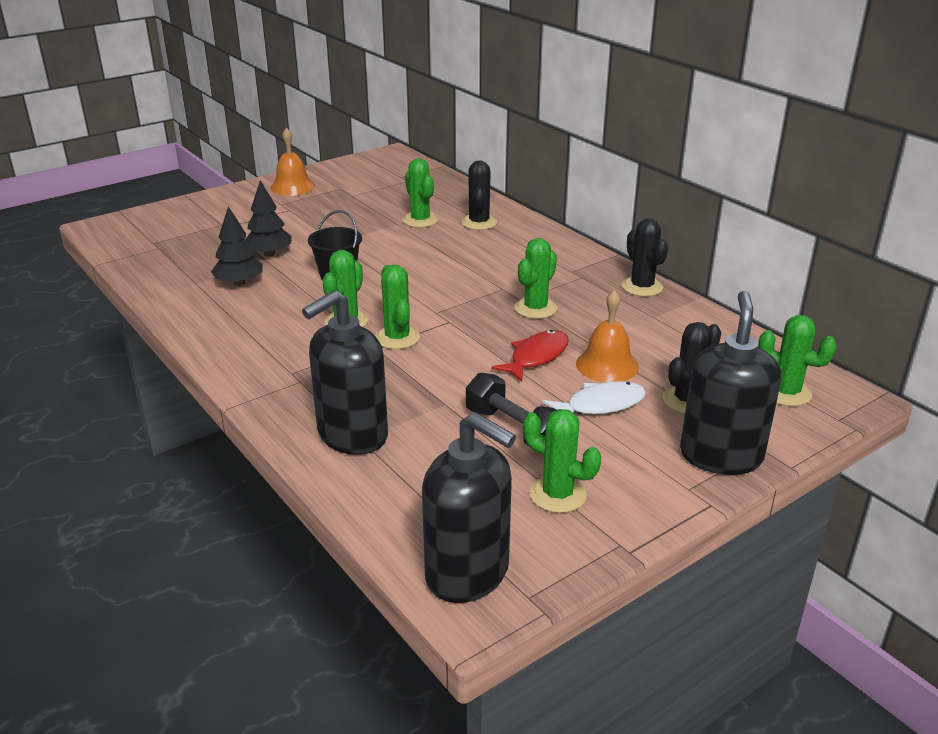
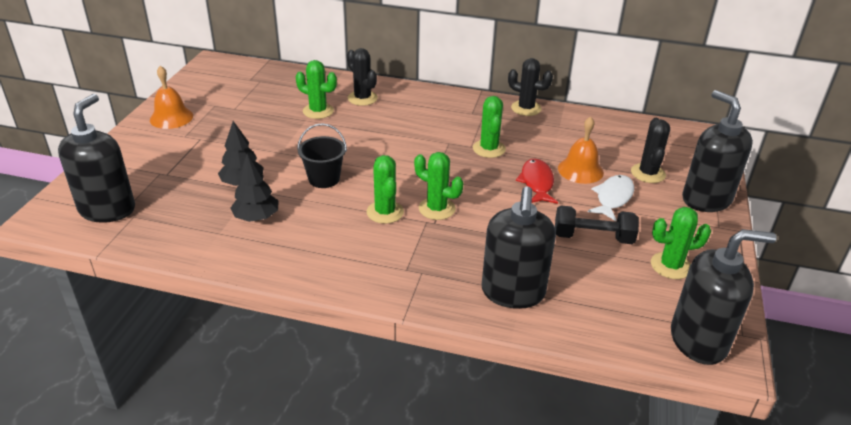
camera: 40 degrees left, 5 degrees up
green cactus [758,315,837,406] -> none
none -> black soap dispenser [58,94,135,223]

